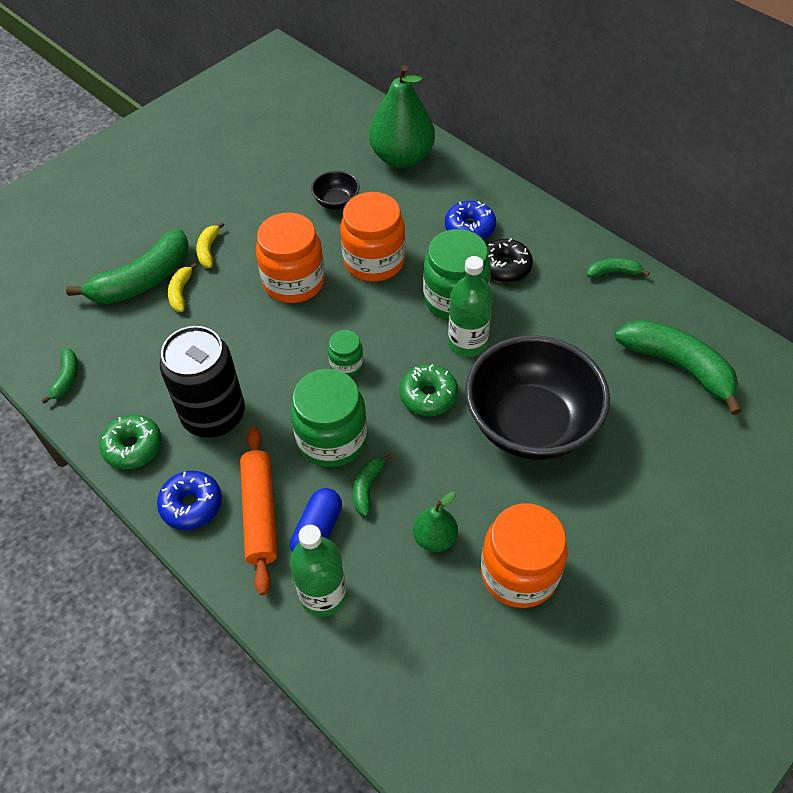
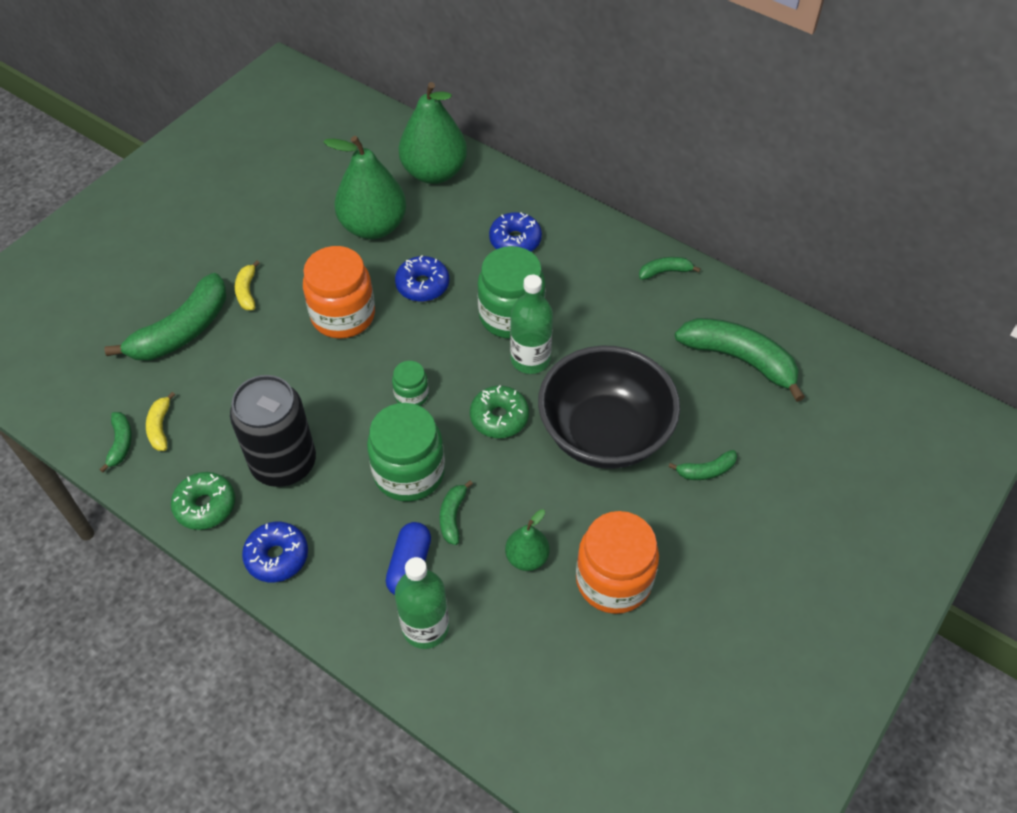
camera: 10 degrees left, 0 degrees up
yellow banana [168,263,197,312] -> yellow banana moved to [146,392,175,451]
orange rolling pin [240,427,277,595] -> none
black bowl [311,171,360,210] -> green pear [323,136,406,239]
orange jar [340,192,406,282] -> blue donut [395,255,449,302]
black donut [486,238,533,283] -> none
none -> green banana [669,450,737,480]

